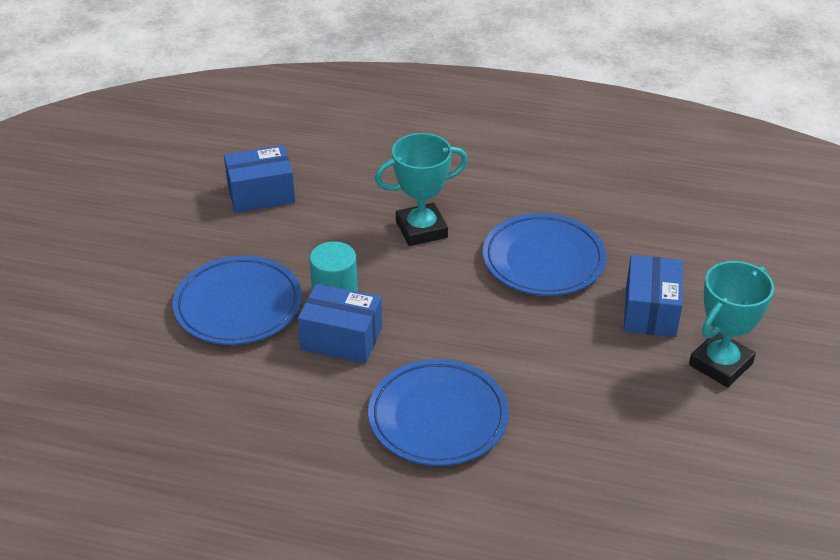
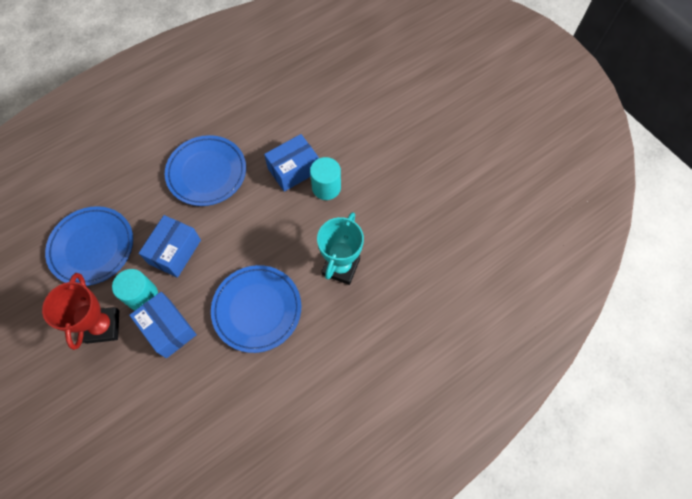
camera: 130 degrees right, 25 degrees up
blue plate [173,256,302,345] -> blue plate moved to [45,206,133,286]
blue box [224,145,295,213] -> blue box moved to [138,215,201,278]
turquoise trophy [689,261,774,388] -> red trophy [42,273,119,350]
none -> turquoise cylinder [112,269,158,310]

